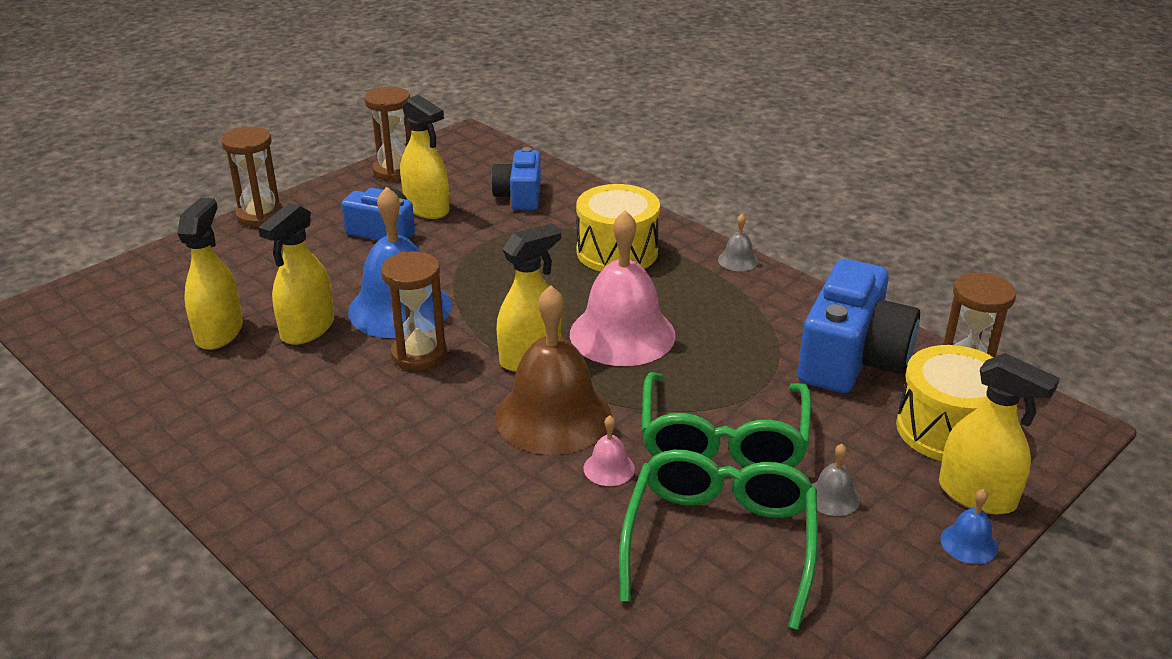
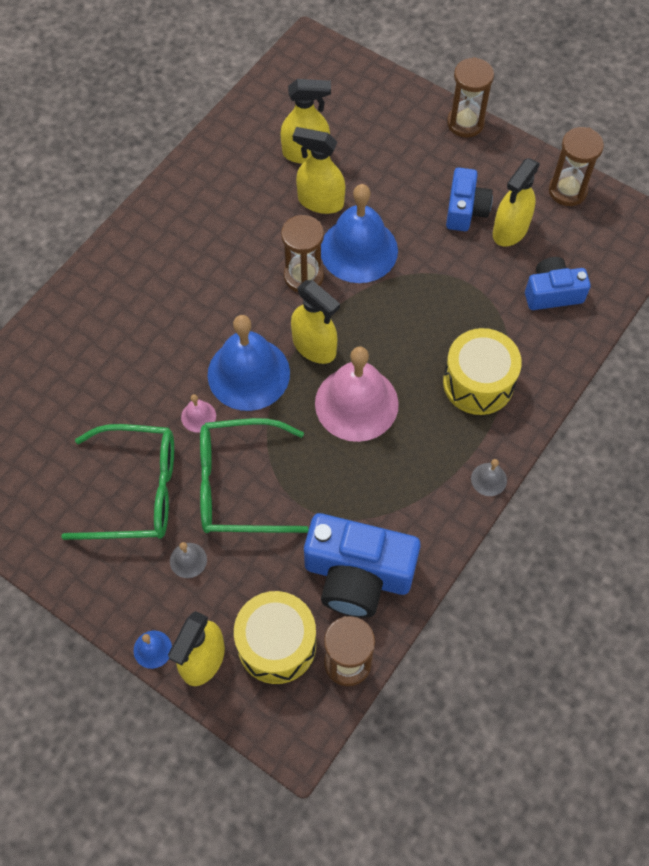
camera: 80 degrees right, 30 degrees up
brown bell [495,285,611,455] -> blue bell [207,315,290,411]

